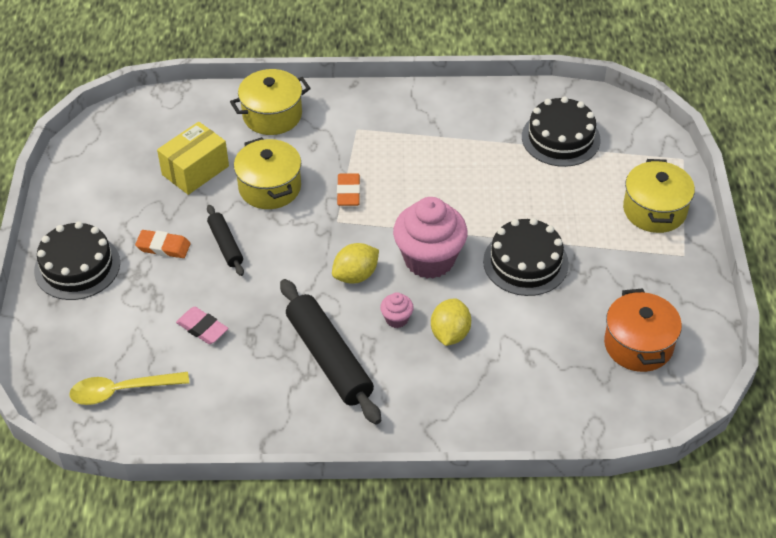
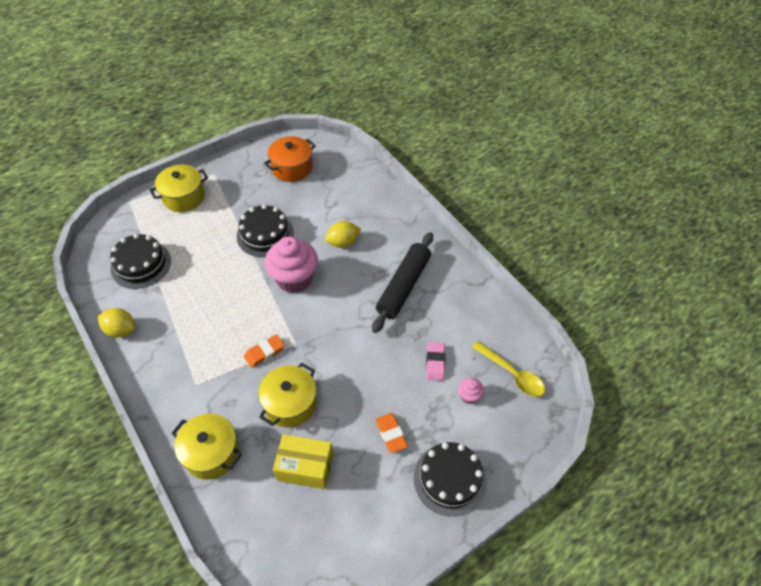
camera: 125 degrees left, 5 degrees up
black rolling pin [207,205,244,276] -> none
yellow lemon [332,243,379,284] -> yellow lemon moved to [98,308,135,337]
pink cupcake [380,292,414,328] -> pink cupcake moved to [458,378,484,404]

